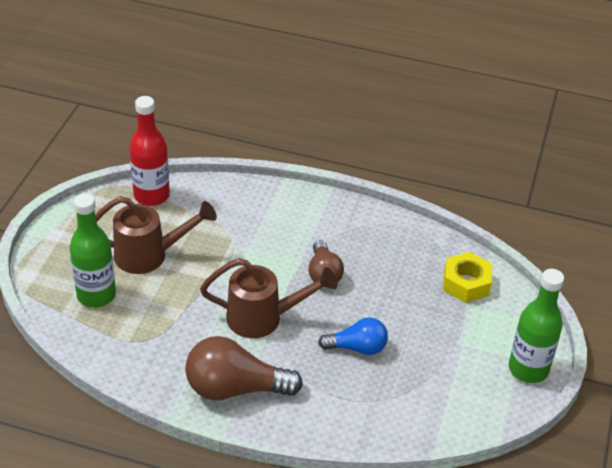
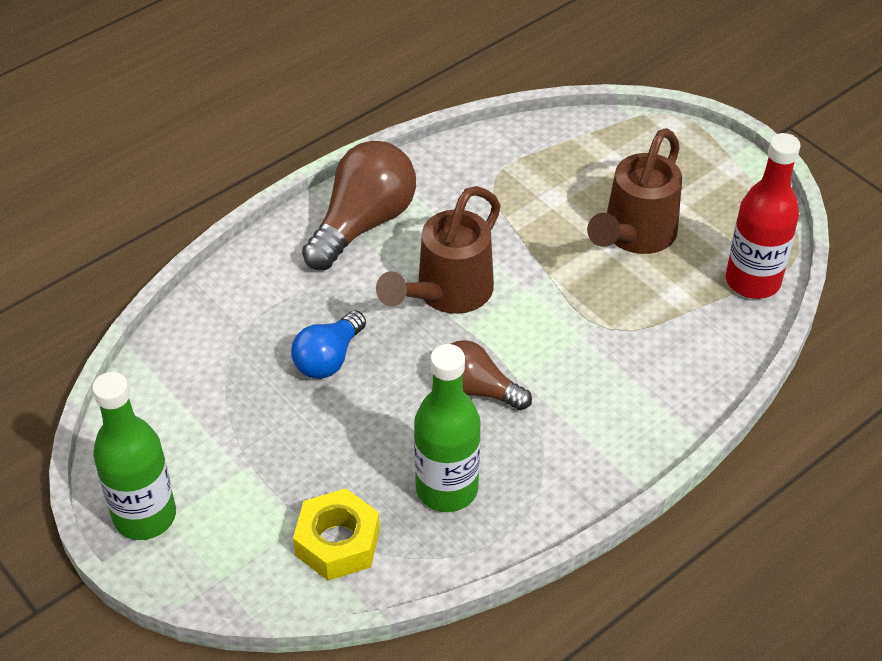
camera: 125 degrees right, 5 degrees up
green bottle [70,193,116,308] -> green bottle moved to [414,344,481,512]

